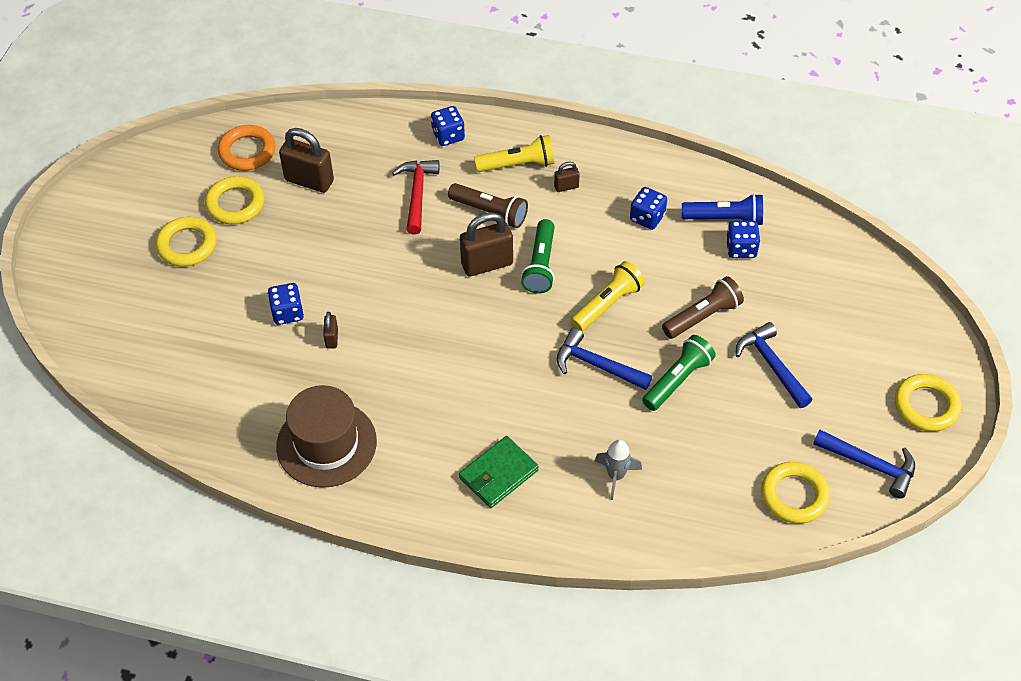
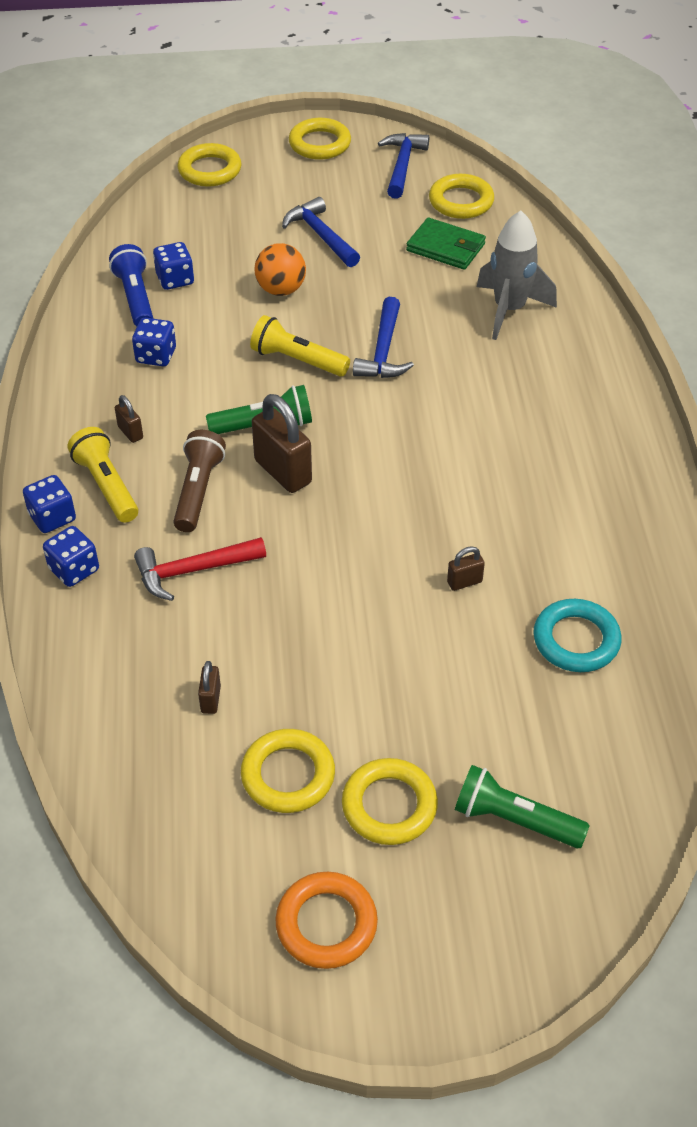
camera: 110 degrees left, 5 degrees down
orange ring [218,125,276,171] -> orange ring moved to [275,872,378,969]
blue dice [268,283,304,325] -> blue dice moved to [23,475,76,533]
brown hat [276,385,377,488] -> none
brown padlock [279,128,334,193] -> brown padlock [198,661,221,714], size x0.49
green wallet [459,436,539,508] -> green wallet moved to [406,218,486,270]
grey rocket [595,440,642,500] -> grey rocket [477,210,557,340], size x1.67
green flashlight [642,335,716,411] -> green flashlight moved to [455,765,590,848]
brown flashlight [662,276,744,339] -> orange ball [255,243,306,296]
blue hammer [735,322,812,408] -> blue hammer turned 105 degrees clockwise [282,197,360,267]
none -> yellow ring [178,143,241,187]
none -> turquoise ring [534,599,622,672]

